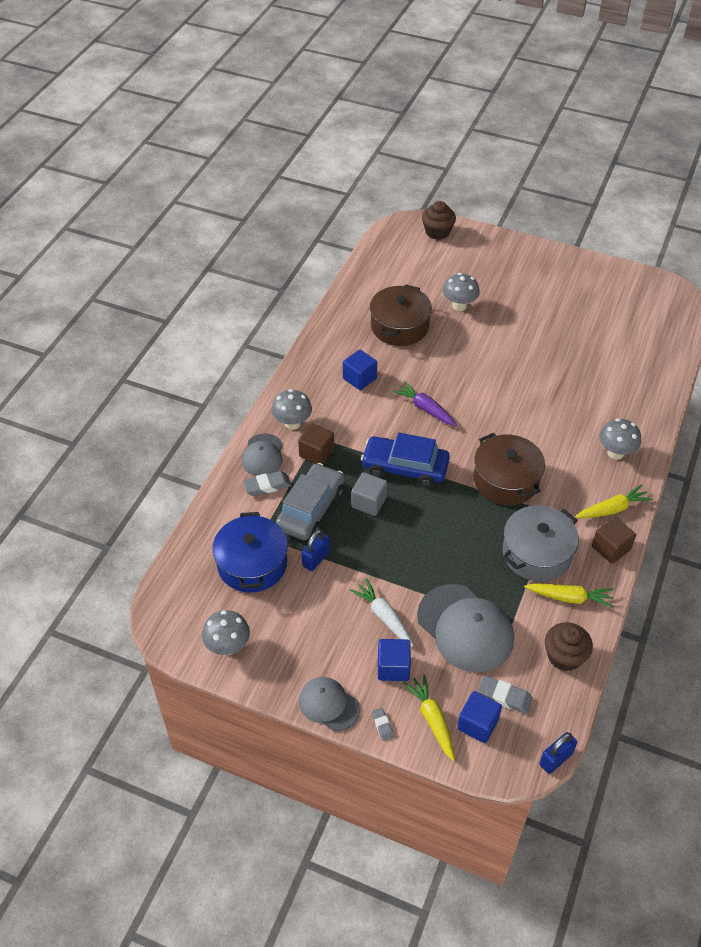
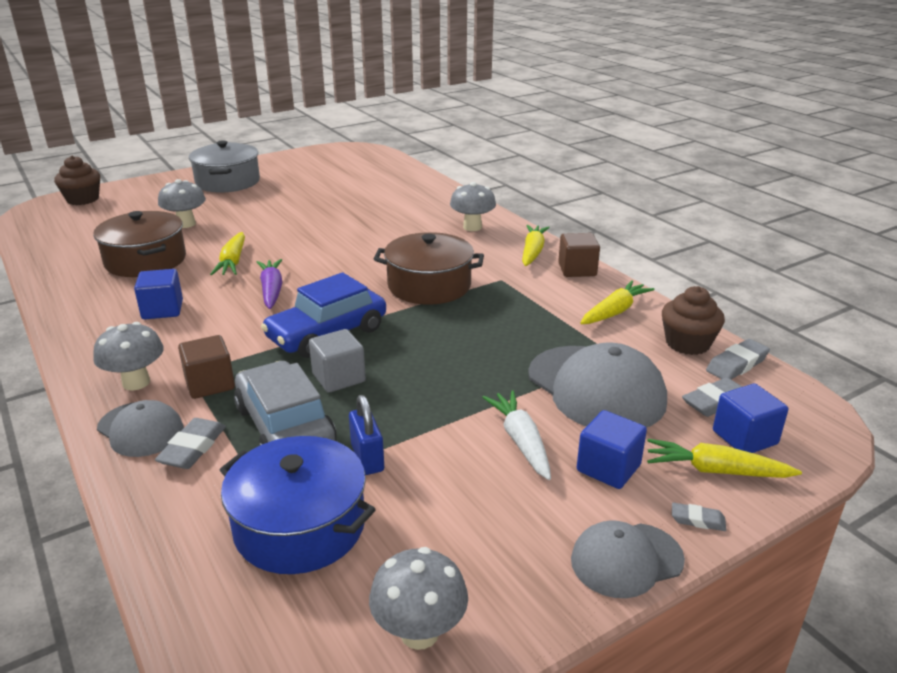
camera: 55 degrees left, 20 degrees down
white carrot [350,578,414,647] -> white carrot turned 75 degrees clockwise [482,390,551,480]
purple carrot [392,381,457,426] -> purple carrot turned 90 degrees clockwise [257,259,282,309]
grey cap [417,584,514,672] -> grey cap turned 60 degrees clockwise [528,342,667,428]
grey pot [502,505,579,582] -> grey pot moved to [189,140,260,193]
blue padlock [540,732,577,774] -> none
none -> yellow carrot [210,232,245,275]
none -> grey eraser [706,339,770,379]

